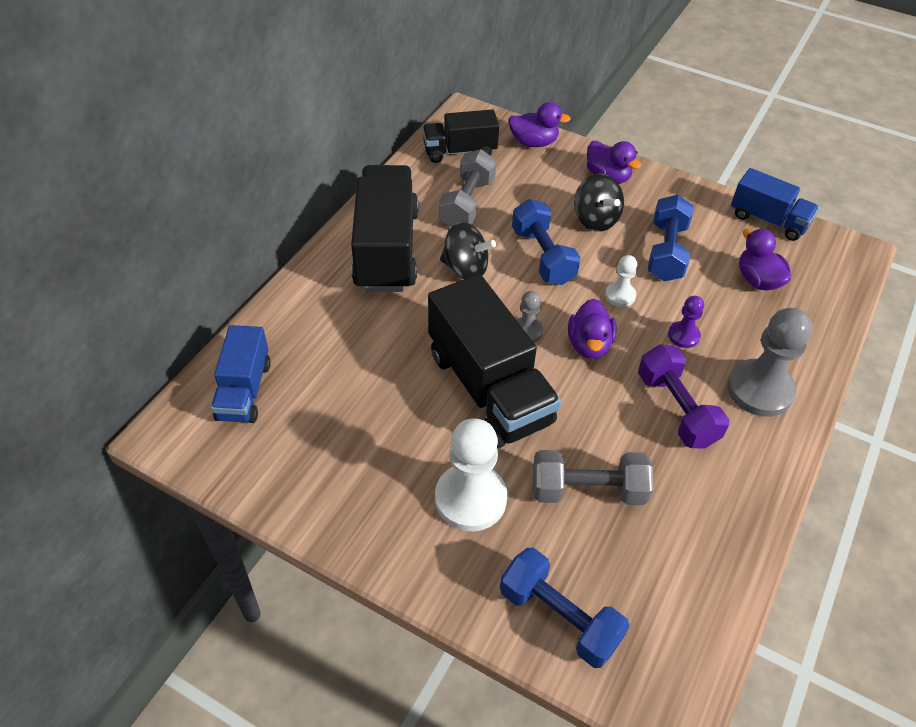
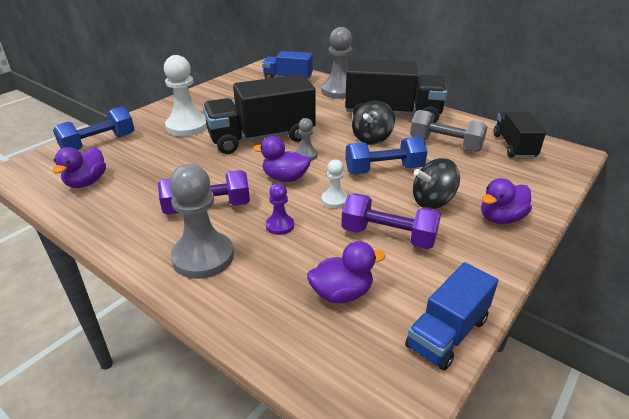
camera: 100 degrees right, 15 degrees down
purple duck [508,102,571,147] -> purple duck moved to [53,147,106,188]
grey dumbbell [533,450,653,505] -> none
blue dumbbell [648,194,694,281] -> purple dumbbell [341,193,441,249]
none -> grey pawn [321,27,352,99]

